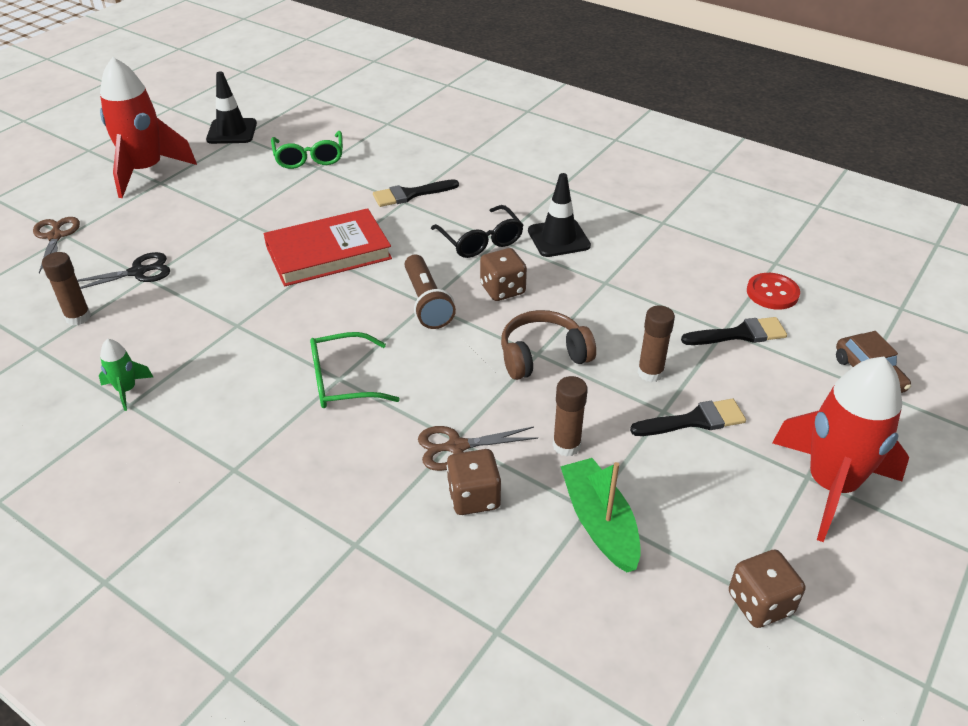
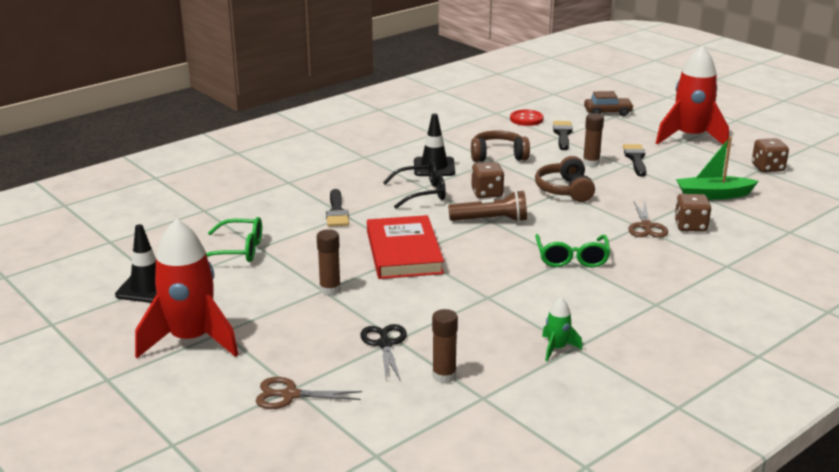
camera: 75 degrees left, 15 degrees down
brown glue stick [553,376,588,456] -> brown glue stick moved to [317,229,341,295]
none -> brown headphones [471,130,530,162]

